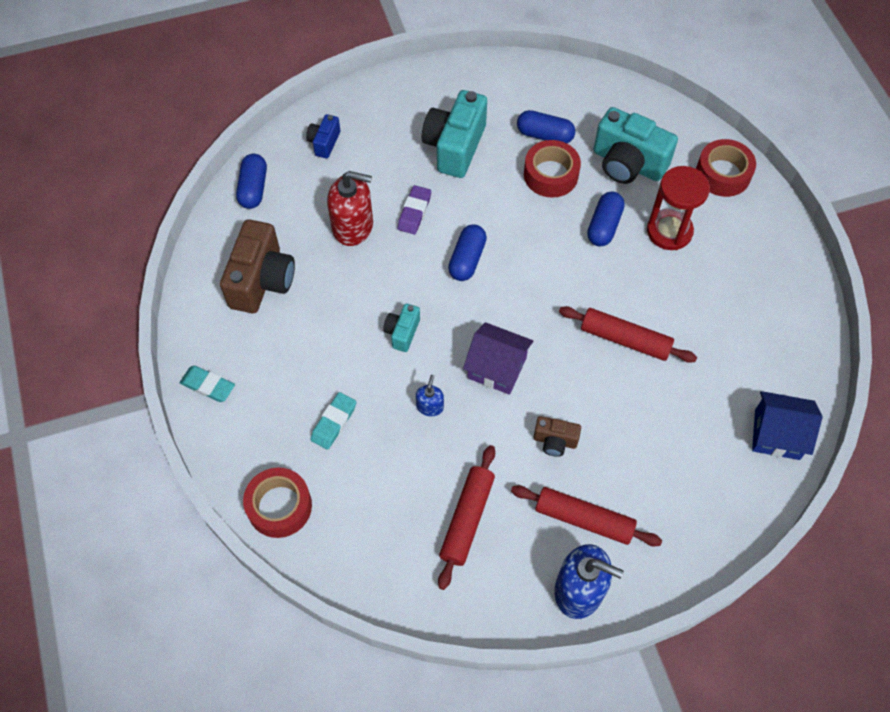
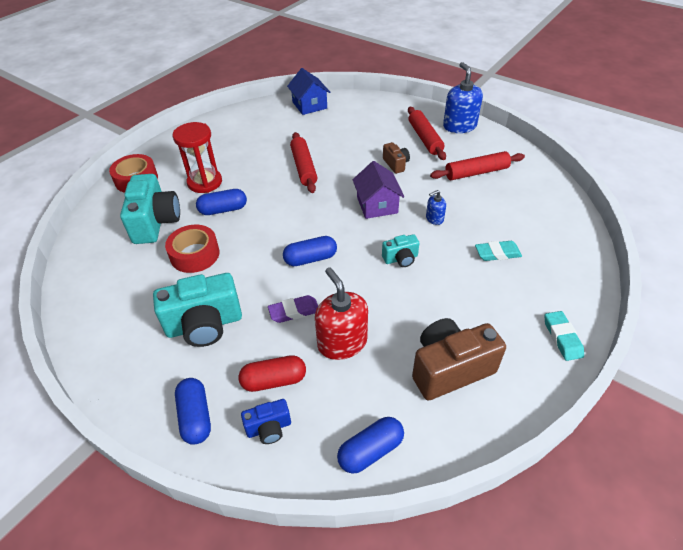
camera: 125 degrees left, 15 degrees down
red tape [243,468,312,538] -> none
blue capsule [517,110,575,143] -> blue capsule moved to [175,378,211,445]
none -> red capsule [238,355,306,392]

